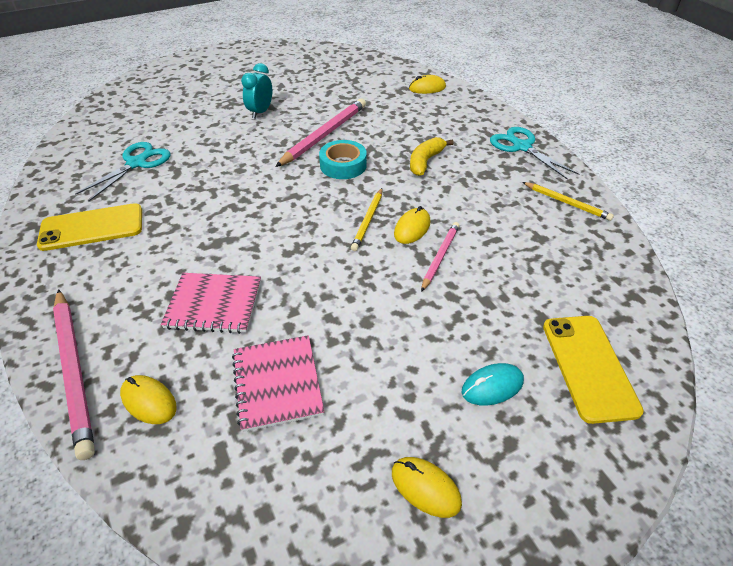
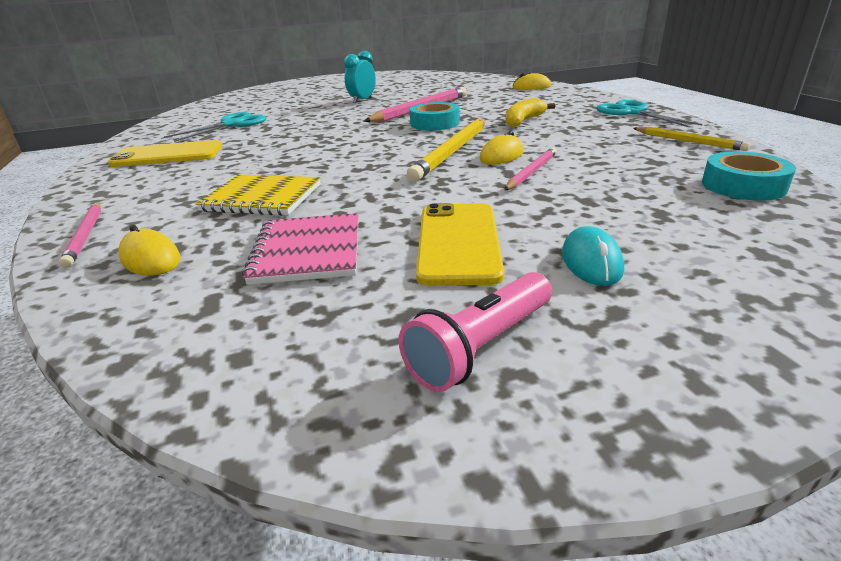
camera: 10 degrees right, 15 degrees down
pink pencil [53,289,95,460] -> pink pencil [59,203,101,268], size x0.58
pink notebook [161,273,261,334] -> yellow notebook [196,174,321,216]
yellow pencil [351,188,382,251] -> yellow pencil [407,119,486,182], size x1.73
yellow mouse [392,457,462,518] -> pink flashlight [399,272,552,392]
turquoise mouse [461,363,524,406] -> turquoise mouse turned 75 degrees counterclockwise [562,226,624,286]
yellow phone [543,316,644,424] -> yellow phone moved to [416,203,504,286]
none -> turquoise tape [702,151,796,201]

